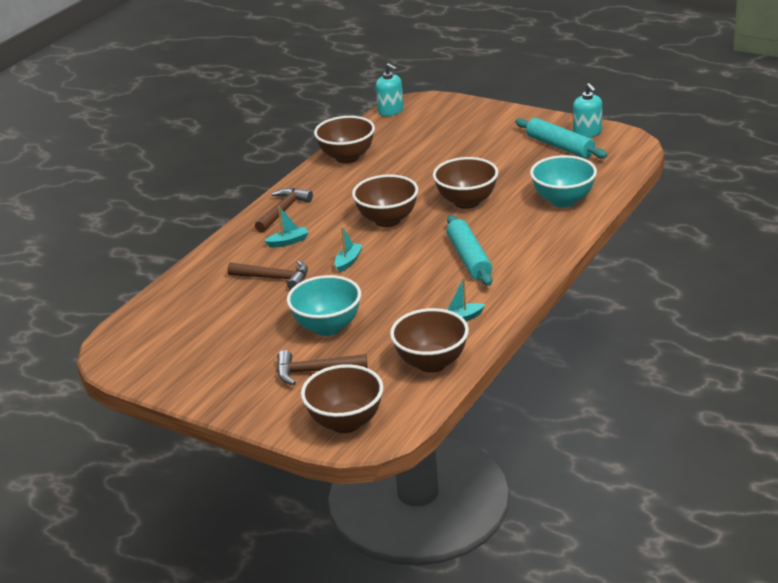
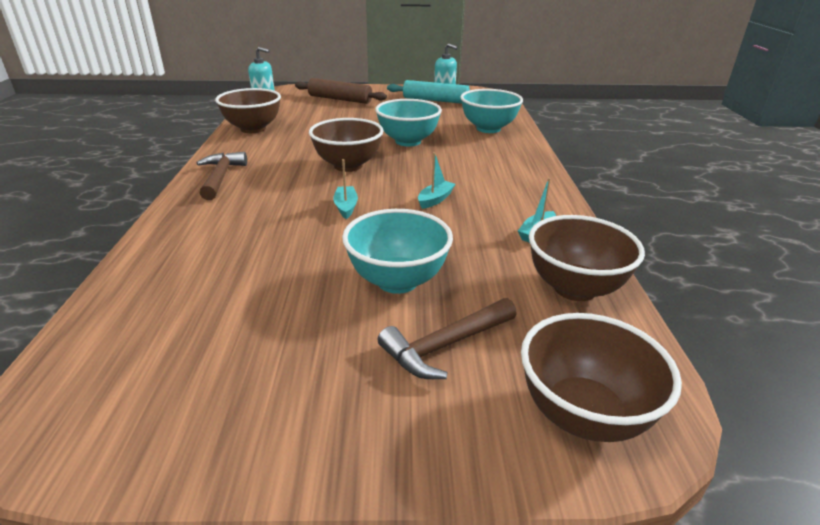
camera: 35 degrees left, 0 degrees up
brown hammer [227,260,308,290] -> none
turquoise boat [265,206,309,248] -> turquoise boat moved to [418,152,455,209]
brown bowl [433,157,498,209] -> turquoise bowl [375,99,442,147]
turquoise rolling pin [446,215,492,286] -> none
none -> brown rolling pin [295,78,387,104]

